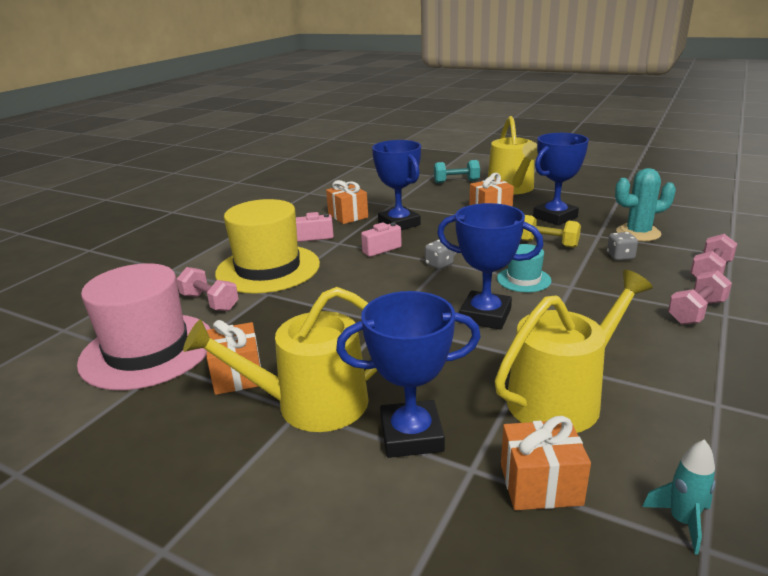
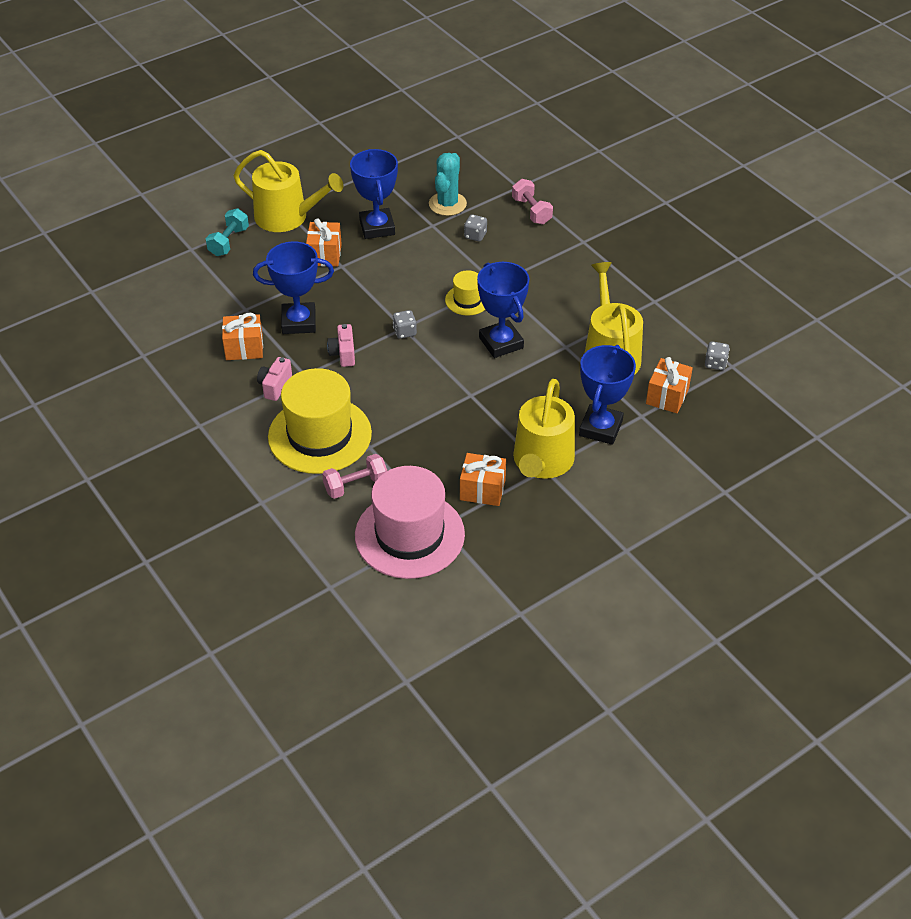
camera: 65 degrees left, 20 degrees up
blue trophy [437,203,544,330] -> blue trophy turned 75 degrees counterclockwise [477,262,529,358]
turquoise hat [497,244,552,292] -> yellow hat [445,270,486,315]
yellow dumbbell [521,215,581,248] -> none
turquoise rocket [642,439,716,554] -> grey dice [705,341,730,370]
pink dumbbell [668,270,732,324] -> none

